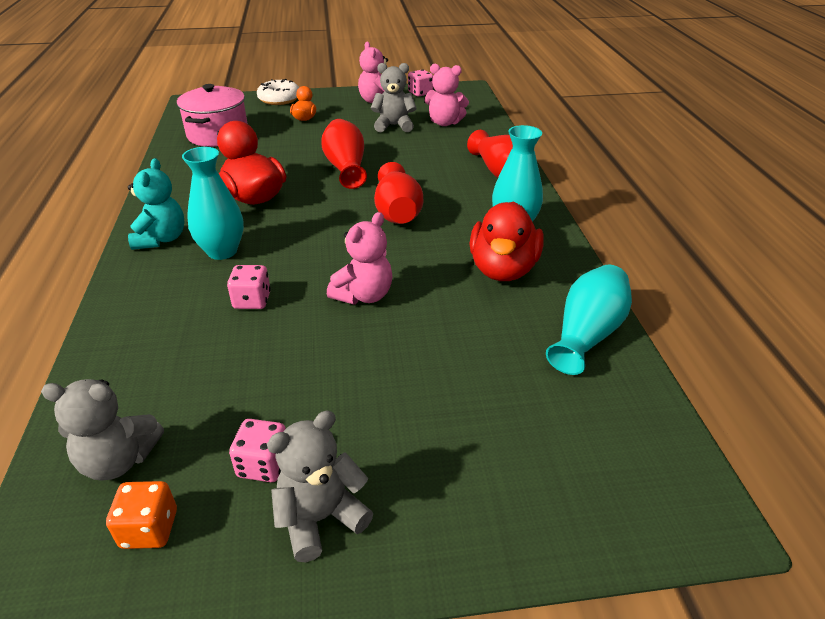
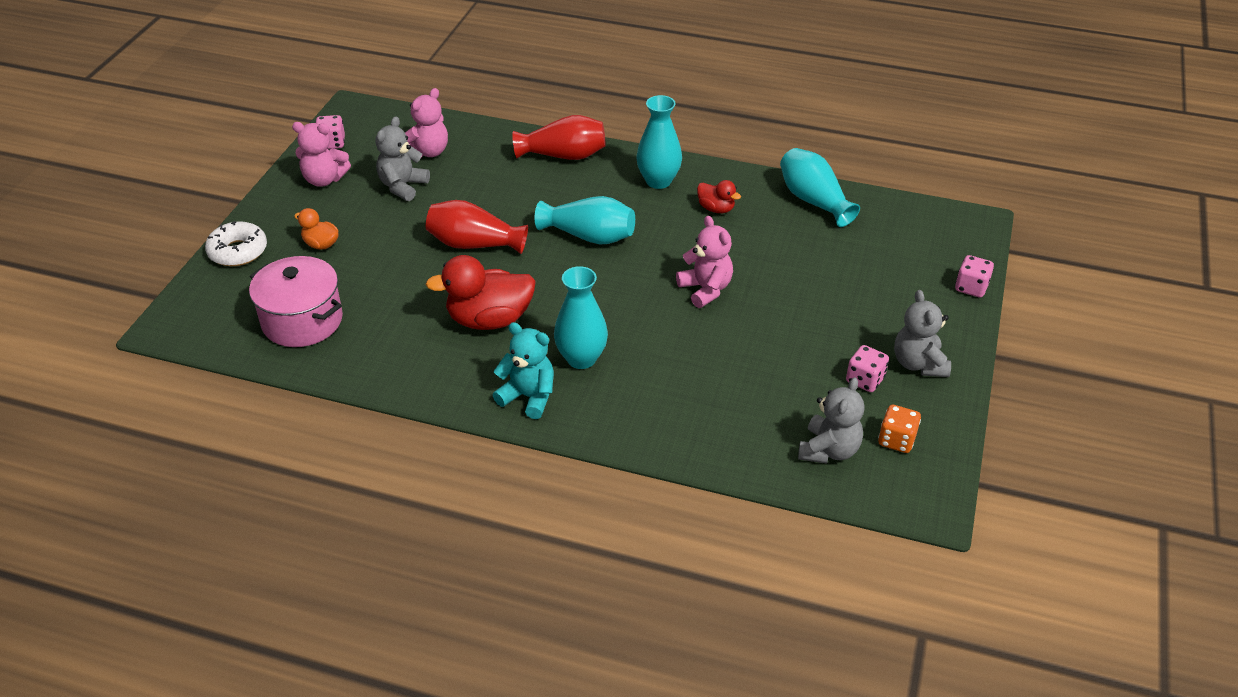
camera: 65 degrees left, 5 degrees up
pink dice [227,265,271,309] -> pink dice moved to [955,255,994,298]
red vase [374,162,423,224] -> turquoise vase [535,196,635,244]
red duck [469,202,544,281] -> red duck [697,180,741,213], size x0.51

